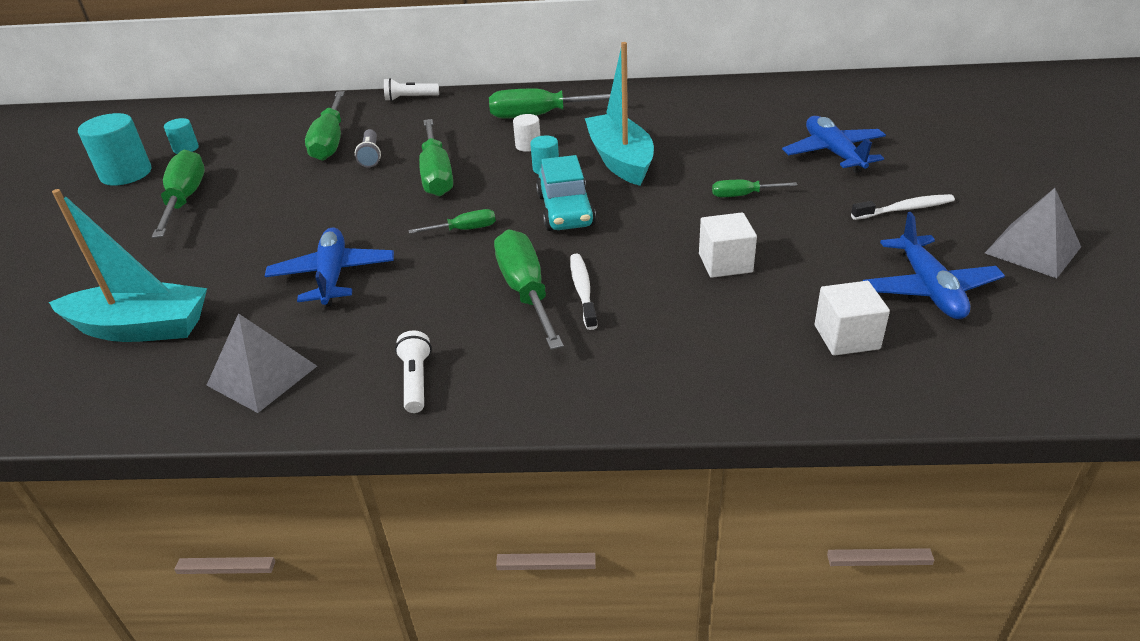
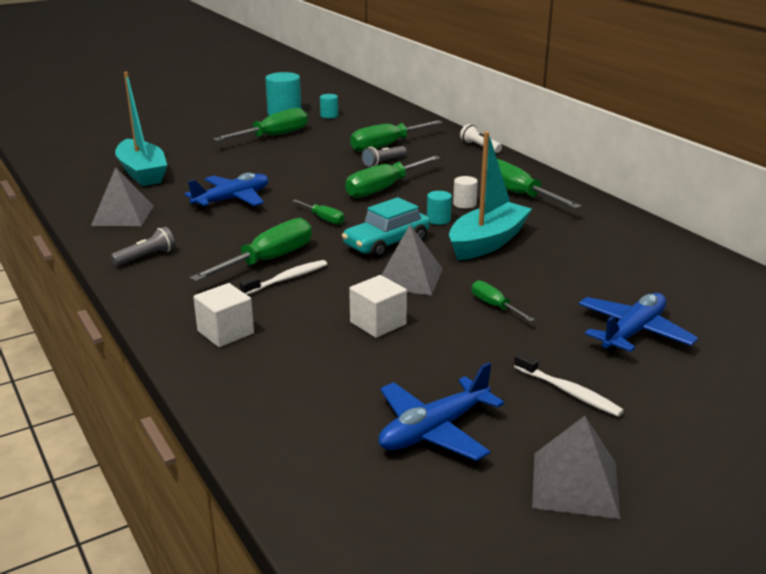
camera: 55 degrees right, 10 degrees down
white flashlight [395,331,432,413] -> grey flashlight [111,227,175,266]
white cube [815,281,890,356] -> white cube moved to [193,283,254,347]
none -> grey pyramid [382,225,443,295]

